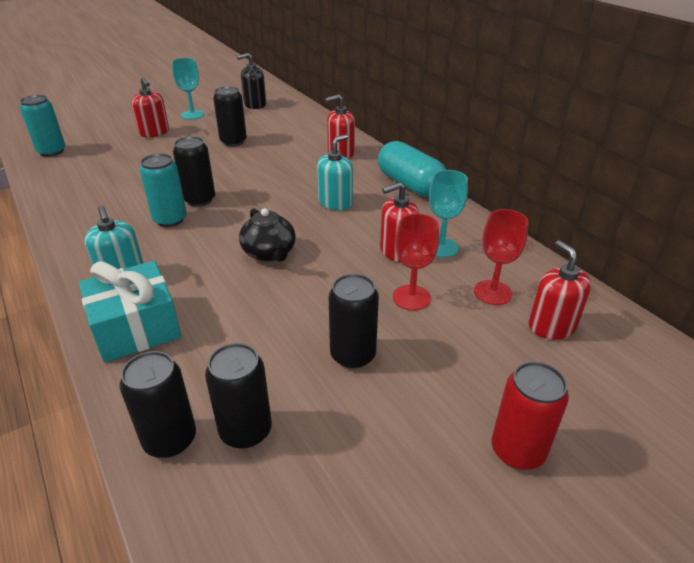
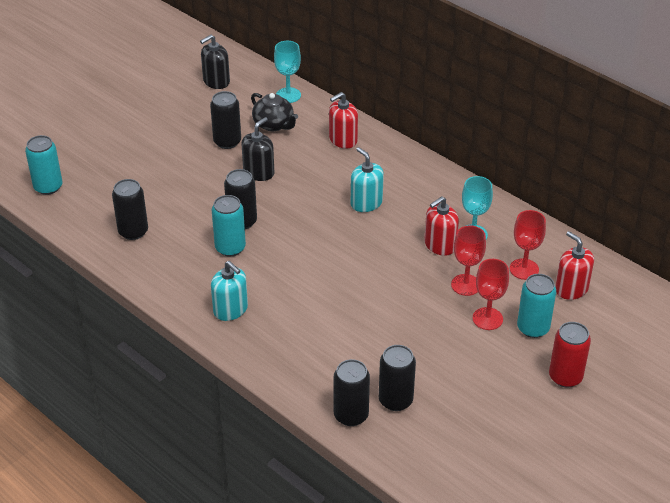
camera: 15 degrees left, 5 degrees up
turquoise gift [79,261,182,363] -> none
red soap dispenser [131,77,169,137] -> none
turquoise goblet [172,58,205,120] -> turquoise goblet moved to [274,41,301,103]
black teapot [239,208,296,262] -> black teapot moved to [251,93,298,131]
turquoise soap dispenser [317,134,353,210] -> turquoise soap dispenser turned 60 degrees counterclockwise [351,147,384,212]
black can [329,274,379,369] -> black can moved to [112,179,148,240]
turquoise capsule [378,141,446,197] -> none
none -> black soap dispenser [242,117,274,181]
none -> red goblet [472,259,509,330]
none -> turquoise can [517,274,556,338]

